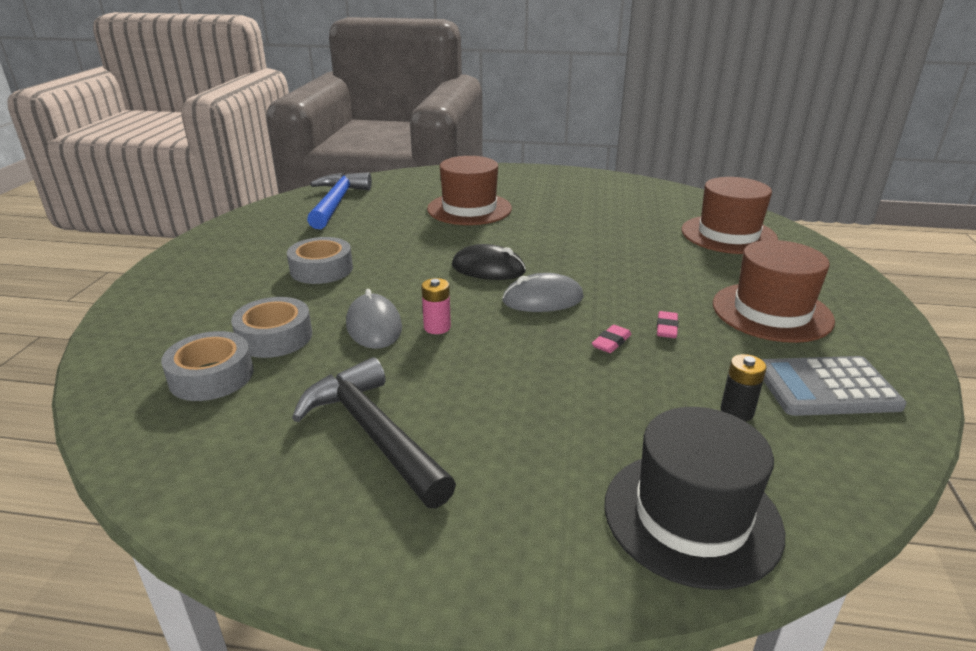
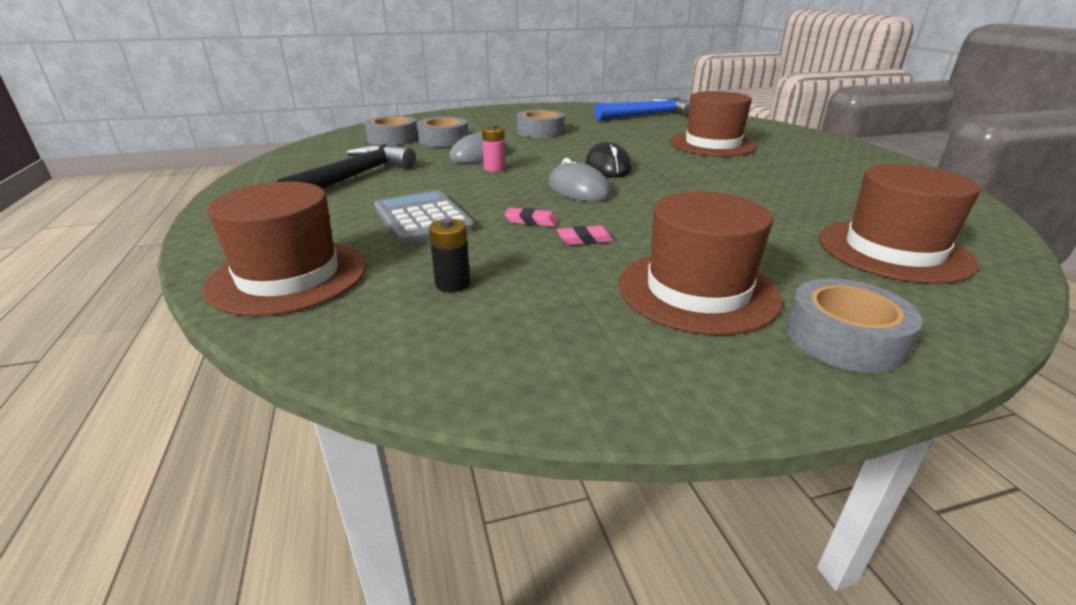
camera: 65 degrees right, 0 degrees up
black hat [604,407,785,590] -> brown hat [203,182,366,316]
grey calculator [761,356,907,416] -> grey calculator moved to [374,190,475,245]
none -> grey tape [786,278,923,373]

